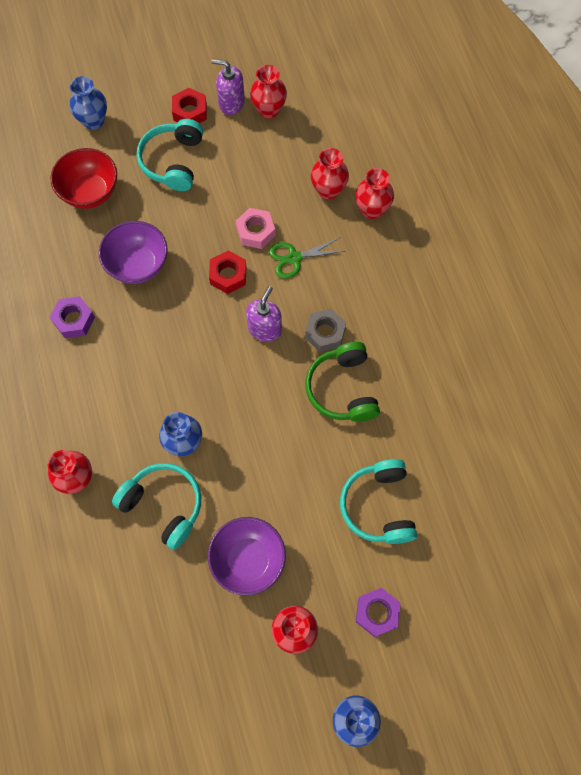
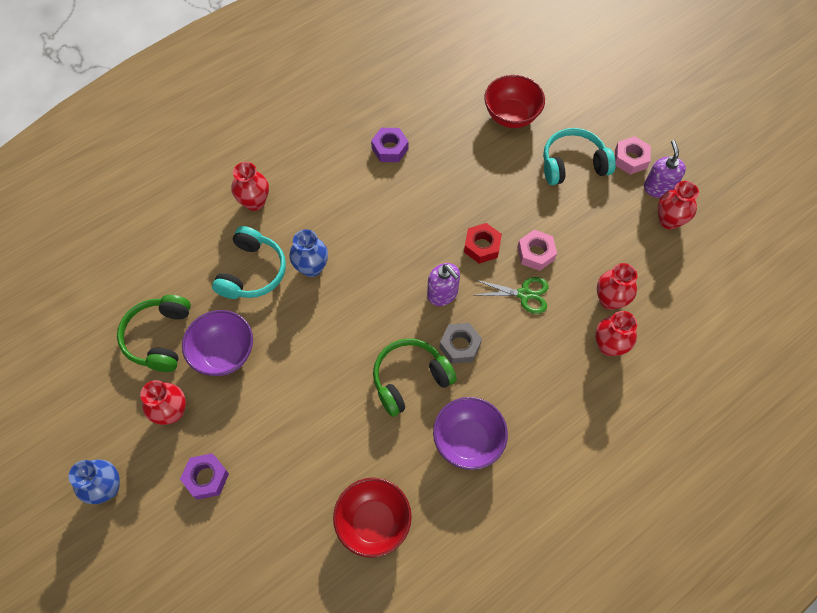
camera: 70 degrees right, 5 degrees down
blue vase [69,76,107,130] -> none
purple bowl [98,221,168,284] -> purple bowl moved to [433,397,508,470]
red nut [172,88,207,123] -> pink nut [615,136,651,175]
purple soap dispenser [246,286,282,342] -> purple soap dispenser turned 45 degrees clockwise [427,263,460,306]
green scissors [269,237,345,279] -> green scissors turned 135 degrees clockwise [476,277,549,314]
turquoise headphones [340,459,417,544] -> none
none -> green headphones [117,295,191,372]
none -> red bowl [333,478,412,558]

